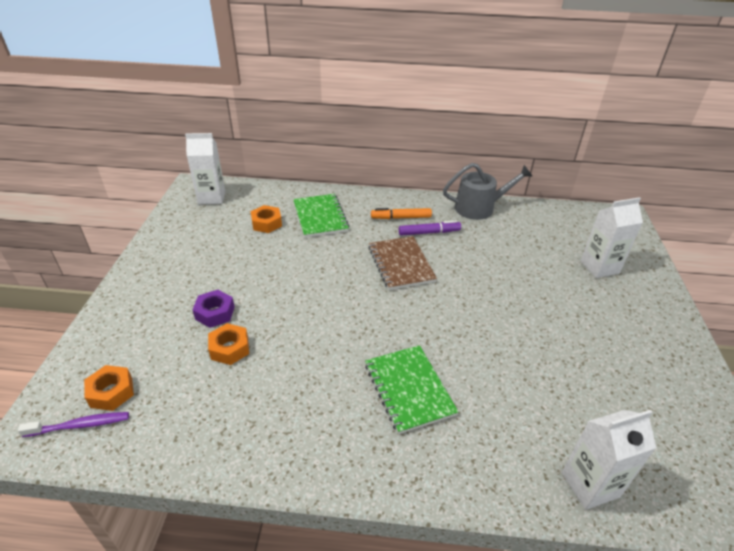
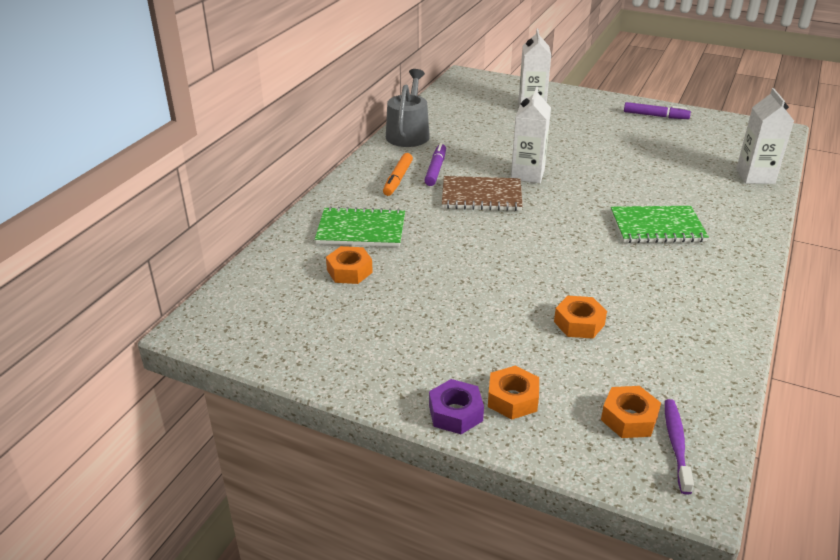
camera: 70 degrees left, 5 degrees down
white carton [185,133,225,205] -> white carton moved to [511,87,551,183]
purple nut [192,290,235,328] -> purple nut moved to [429,379,484,434]
none -> orange nut [488,366,539,419]
none -> purple marker [624,102,691,119]

